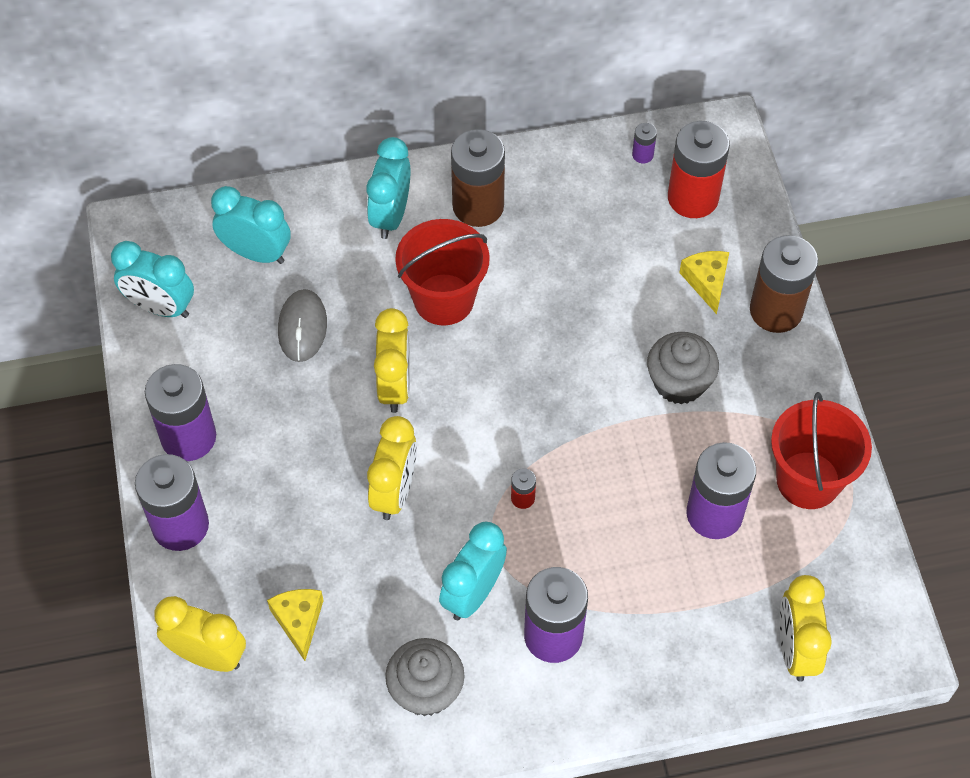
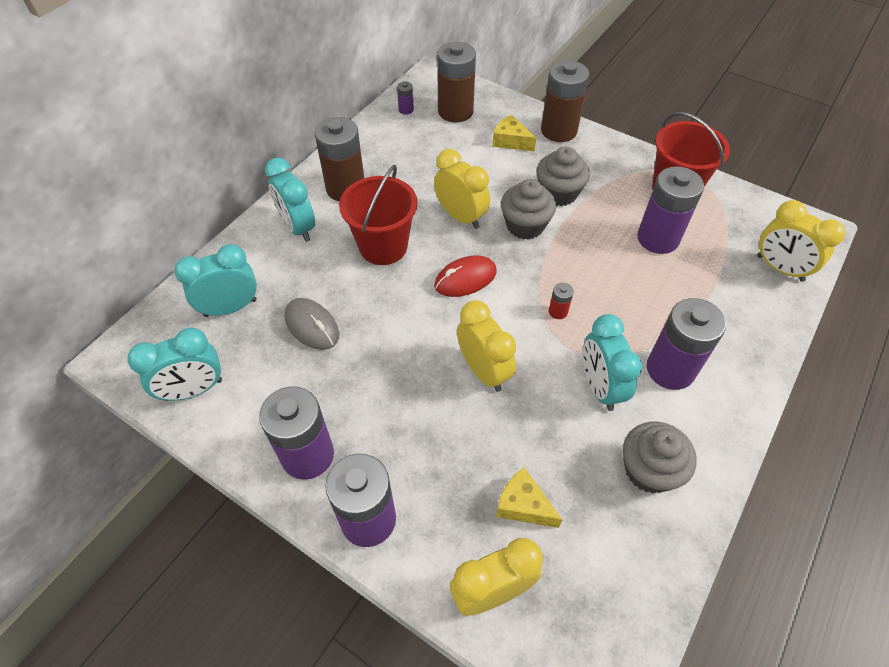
camera: 45 degrees left, 5 degrees down
yellow clock [374,308,410,413] -> yellow clock moved to [434,149,490,229]
red battery [668,121,730,218] -> brown battery [437,42,476,122]
none -> red mouse [434,255,497,297]
none -> grey cupcake [501,179,556,239]

